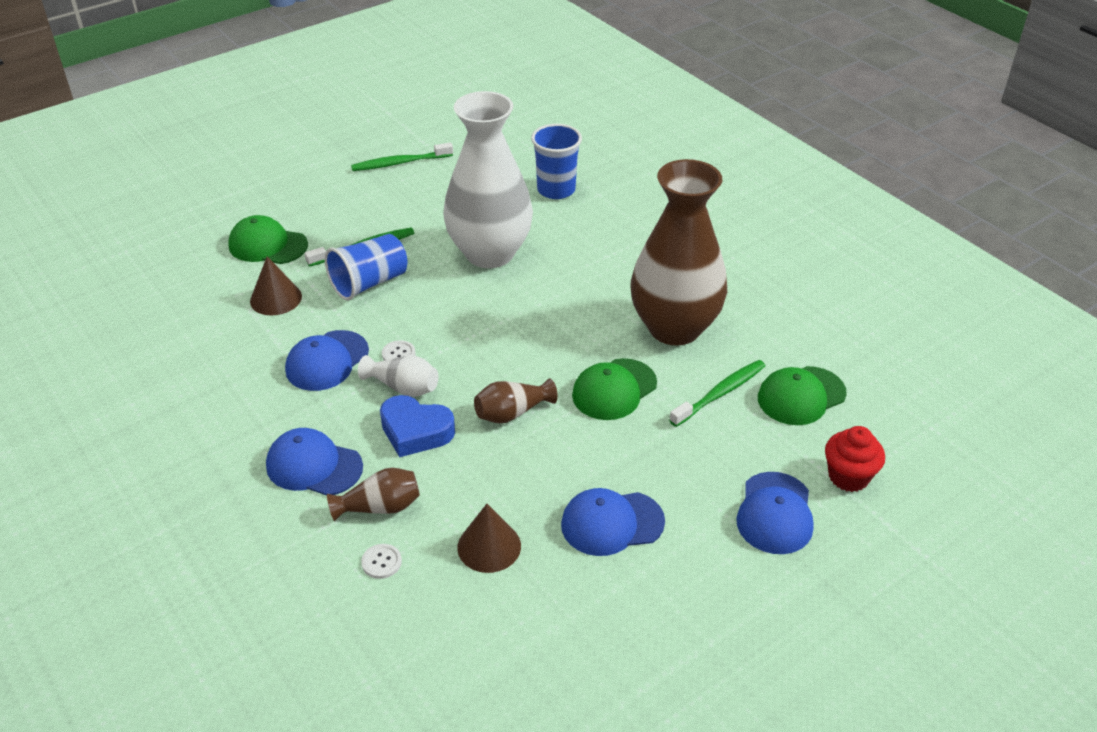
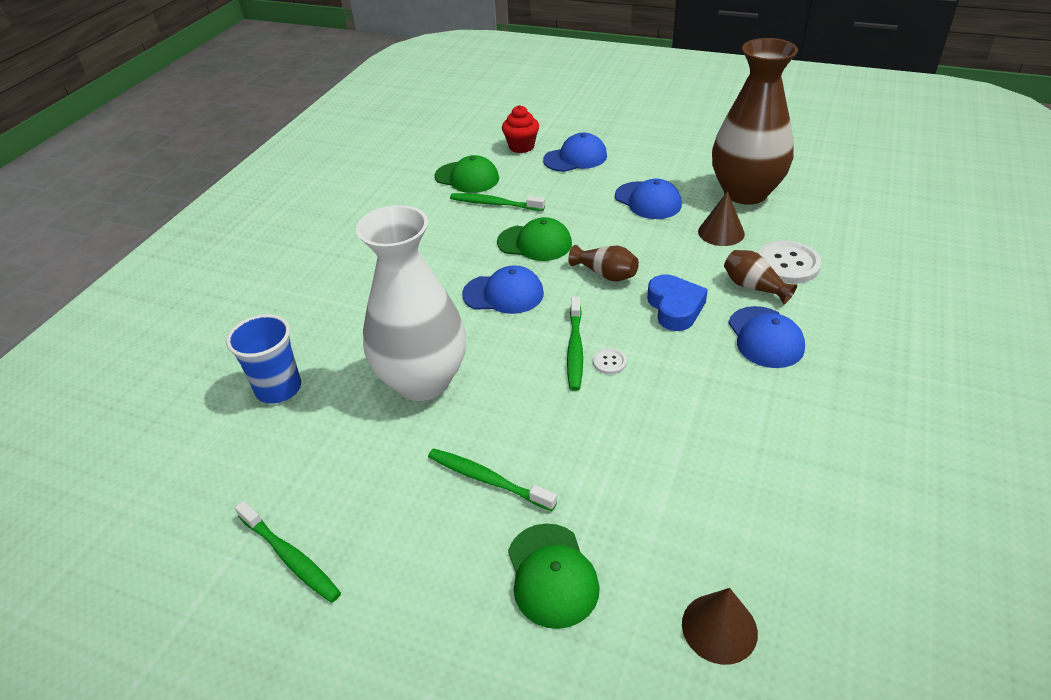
camera: 120 degrees left, 0 degrees up
brown cone [250,256,302,316] -> brown cone moved to [682,588,758,665]
blue cap [285,330,369,391] -> blue cap moved to [462,265,544,314]
blue cup [325,234,407,301] -> none
white vase [358,355,439,397] -> none
white button [361,544,402,579] -> white button [758,240,822,284], size x2.08
brown vase [630,159,727,345] -> brown vase moved to [712,38,798,205]
none -> green toothbrush [567,297,583,391]

